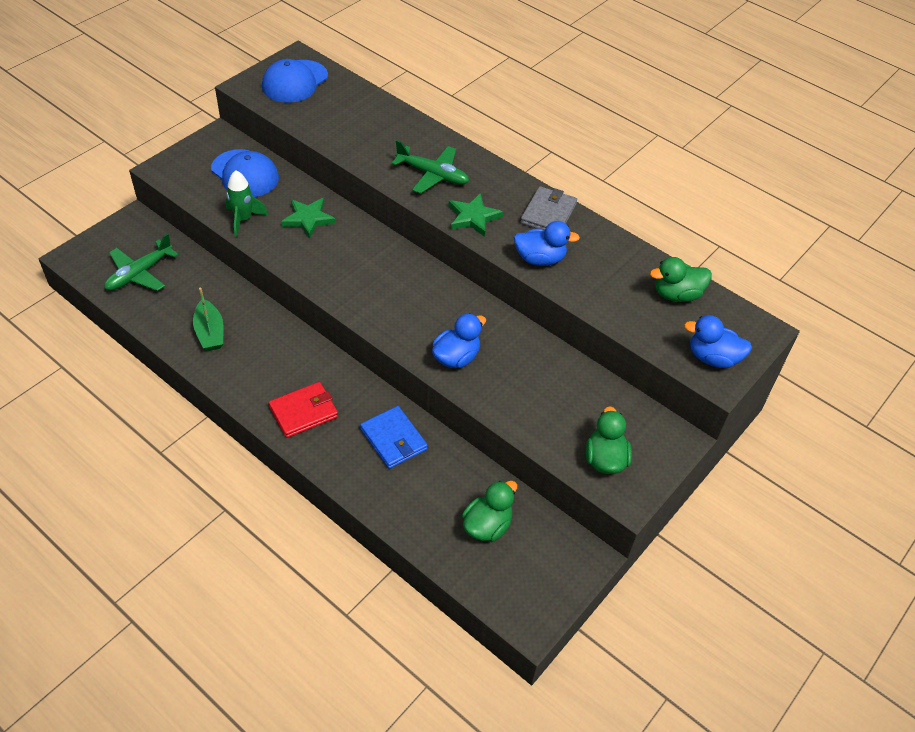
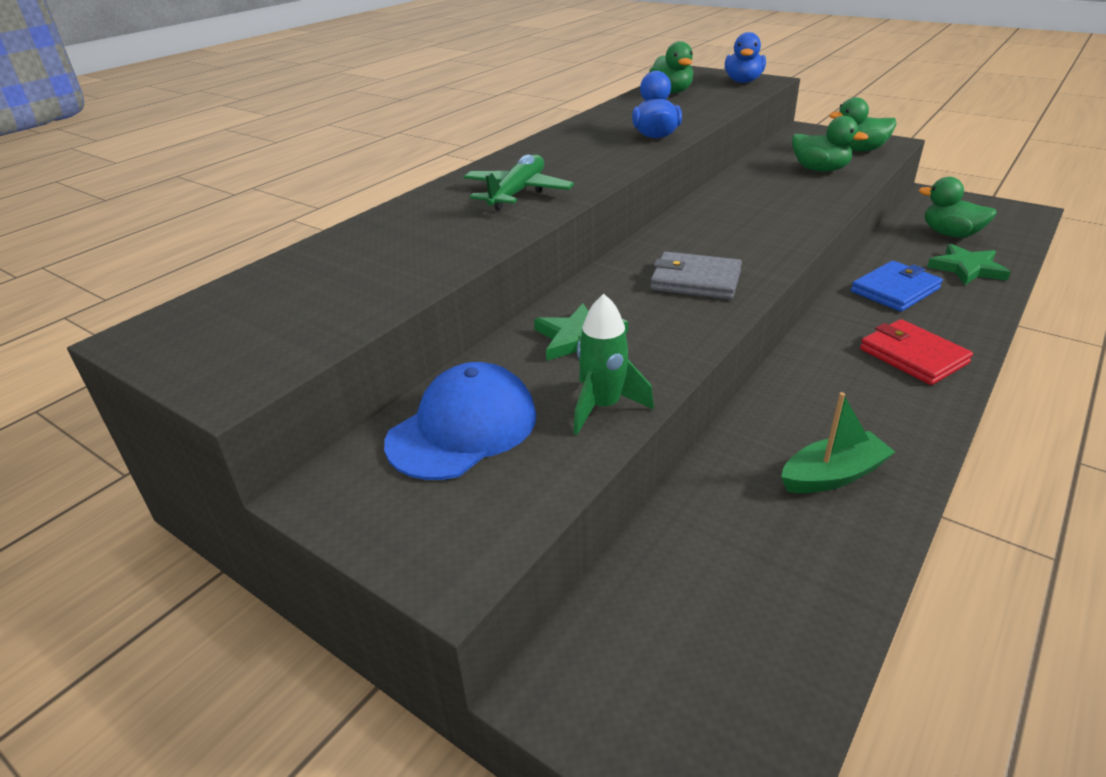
camera: 90 degrees left, 15 degrees down
green plane [104,233,179,291] -> none
blue cap [262,59,328,103] -> none
blue duck [432,313,486,368] -> none
green star [448,193,503,237] -> green star moved to [927,244,1011,285]
grey wallet [520,186,577,230] -> grey wallet moved to [650,252,742,300]
none -> green duck [792,116,868,172]

